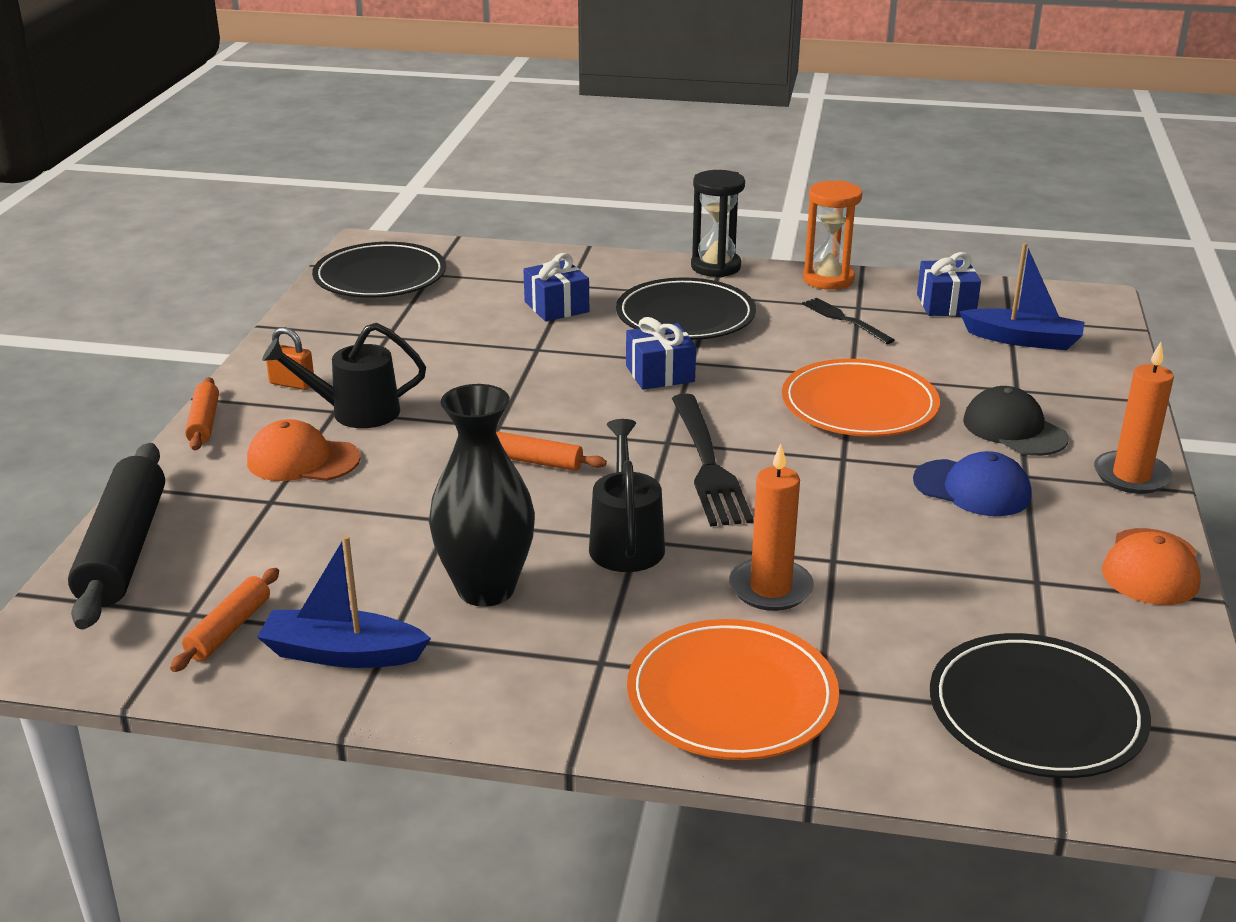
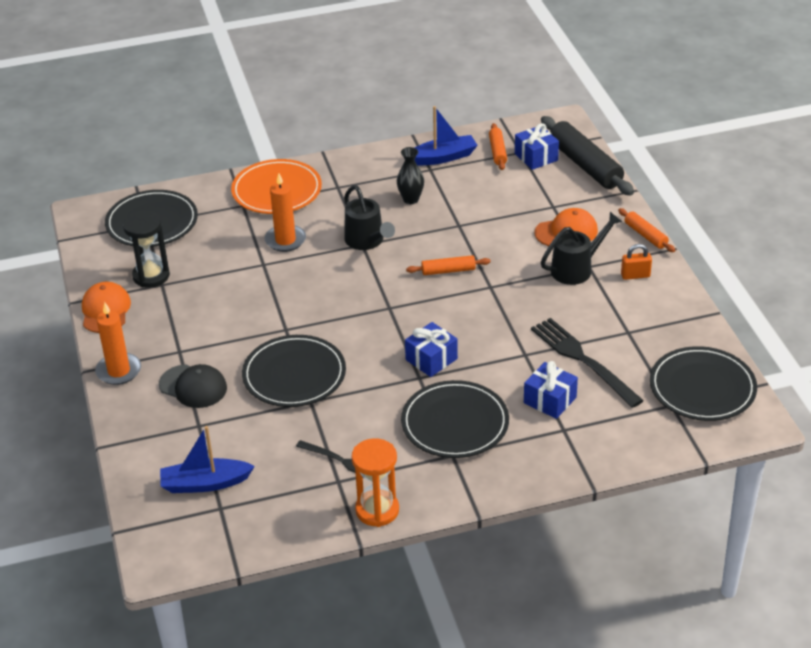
camera: 155 degrees right, 10 degrees up
black vase [429,384,535,607] -> black vase [397,147,424,204], size x0.56
black fork [672,394,754,527] -> black fork moved to [531,318,644,408]
black hourglass [691,170,745,277] -> black hourglass moved to [123,211,170,288]
orange plate [782,359,940,437] -> black plate [242,335,346,407]
blue cap [913,451,1031,516] -> none
blue gift [917,252,981,316] -> blue gift moved to [515,123,559,170]

